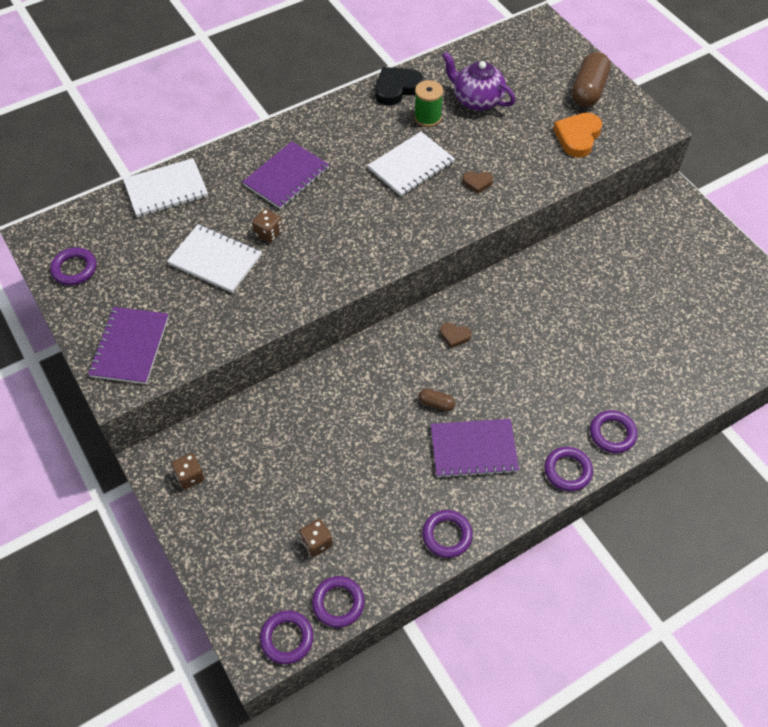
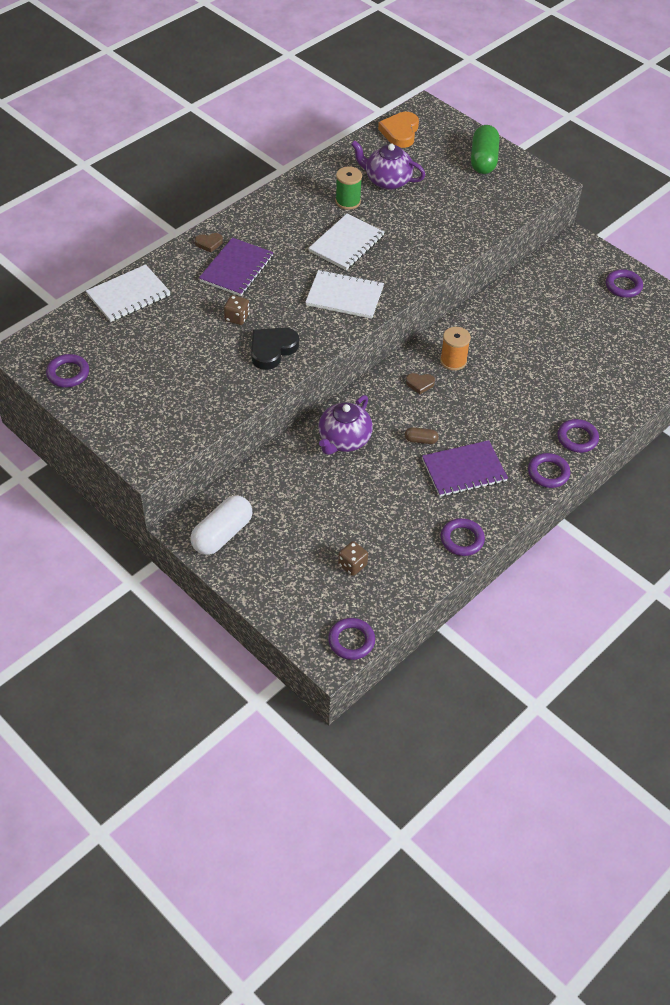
camera: 15 degrees left, 5 degrees down
purple notebook [88,307,169,384] -> none
white notebook [167,224,262,293] -> white notebook moved to [305,270,384,319]
brown dice [172,453,205,489] -> white capsule [191,495,252,555]
purple ring [312,576,365,628] -> purple ring moved to [606,269,643,298]
black heart [375,67,423,105] -> black heart moved to [251,328,299,370]
brown heart [462,171,493,194] -> brown heart moved to [195,233,223,253]
orange heart [553,113,602,158] -> orange heart moved to [378,112,419,148]
brown capsule [572,52,611,107] -> green capsule [471,125,499,174]
none -> purple teapot [319,395,373,455]
none -> orange spool [440,327,471,371]

